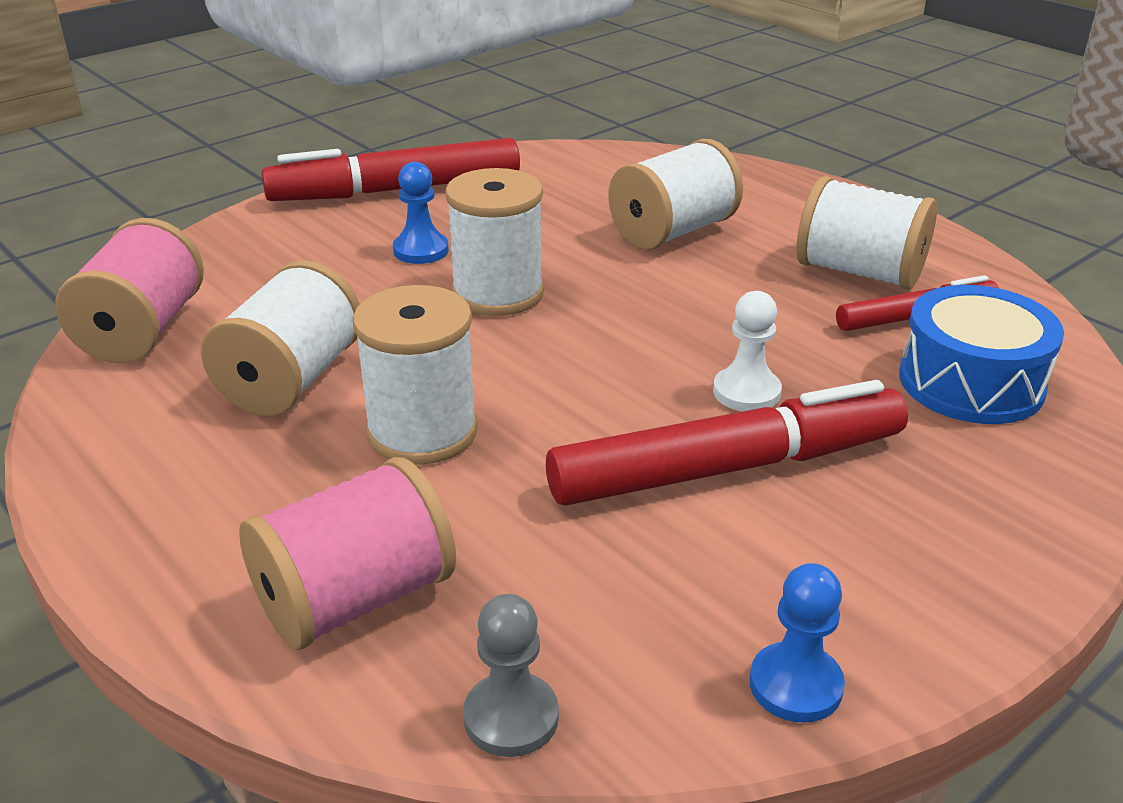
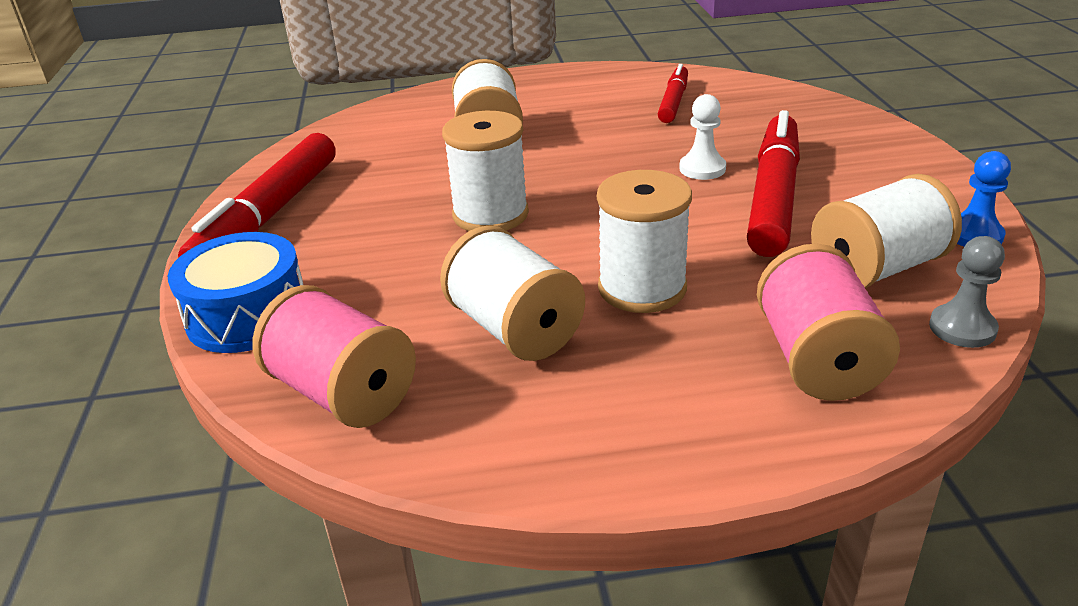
camera: 55 degrees left, 0 degrees up
blue pawn [393,162,449,264] -> none
white spool [797,176,937,290] -> white spool moved to [811,174,962,288]
blue drum [899,285,1064,424] -> blue drum moved to [168,232,303,353]

